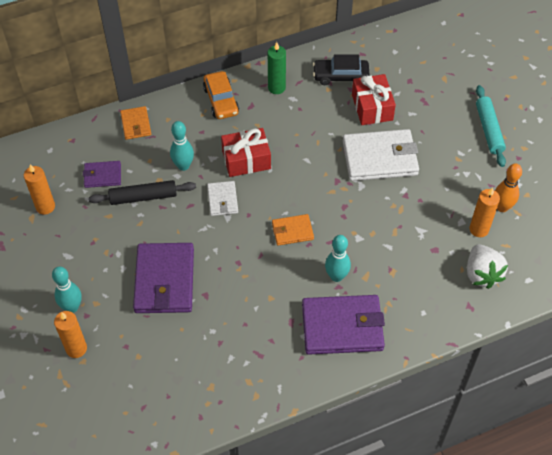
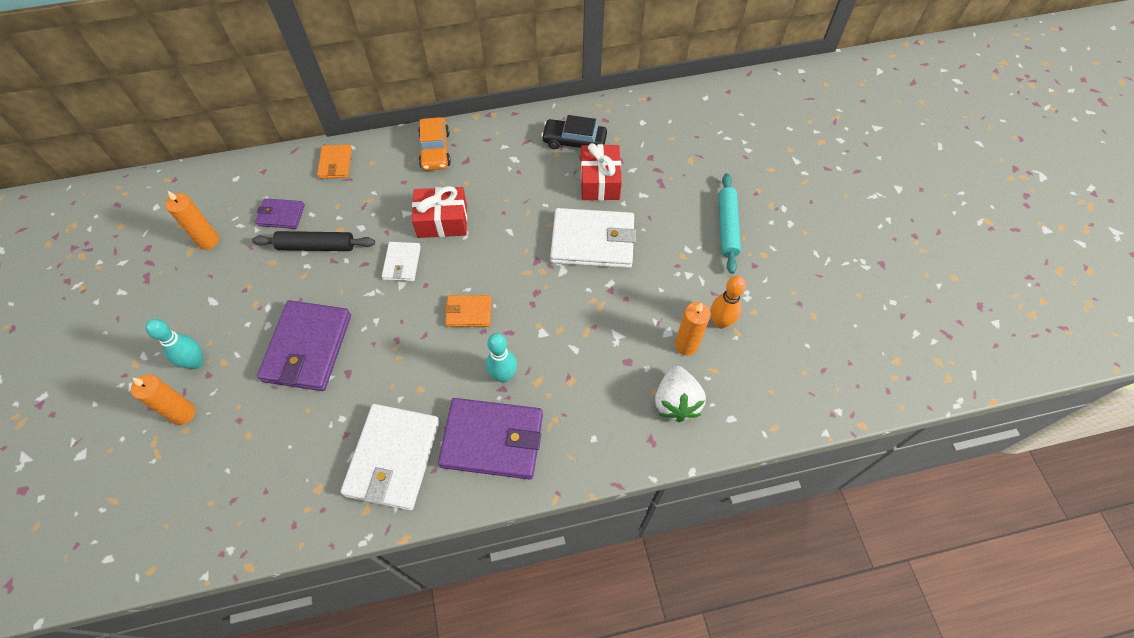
camera: 10 degrees right, 5 degrees up
turquoise bowling pin [170,121,194,171] -> none
green candle [268,42,286,94] -> none
none -> white wallet [341,404,440,511]

